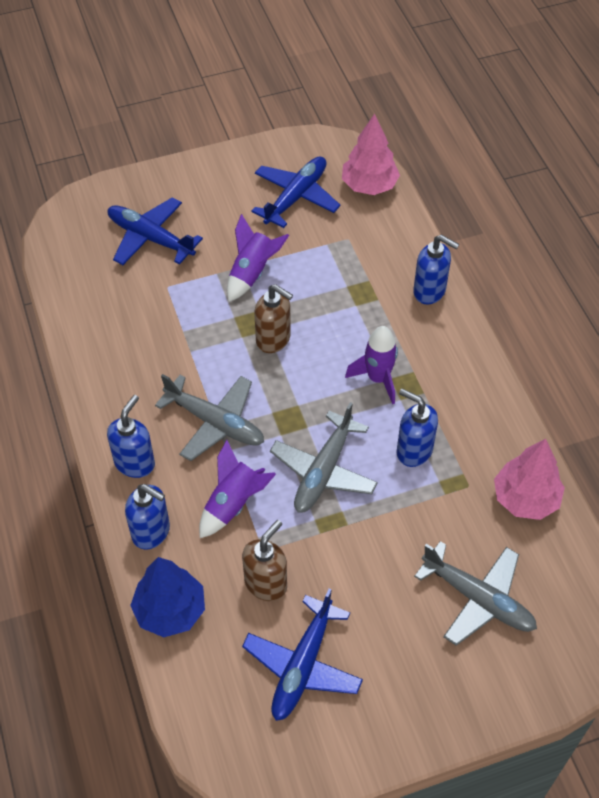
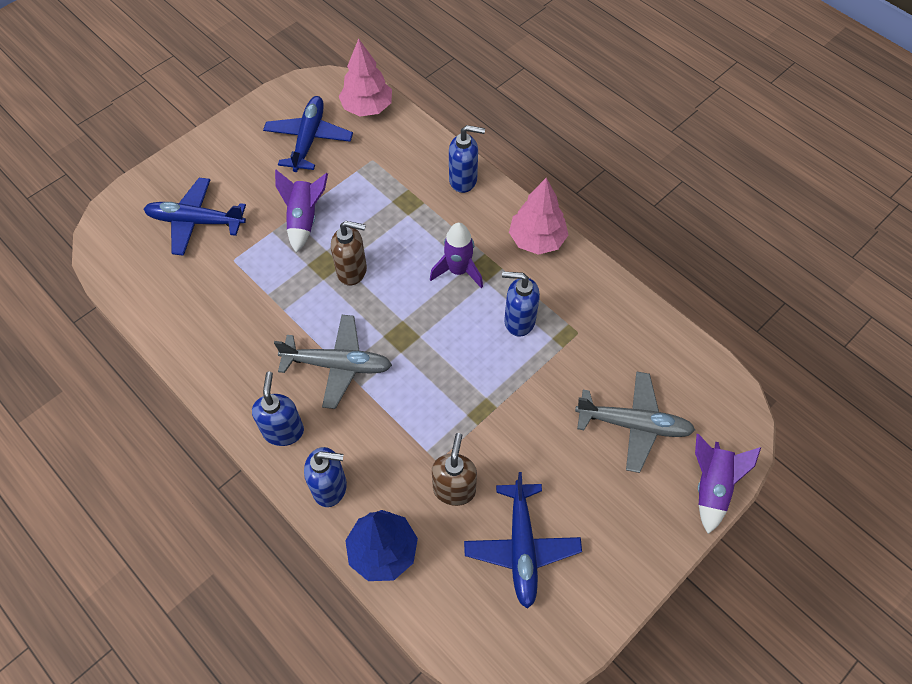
camera: 25 degrees left, 5 degrees up
purple rocket [199,440,276,538] -> purple rocket moved to [695,434,761,534]
grey plane [270,402,378,513] -> none
pink tree [494,439,565,520] -> pink tree moved to [509,178,568,255]

